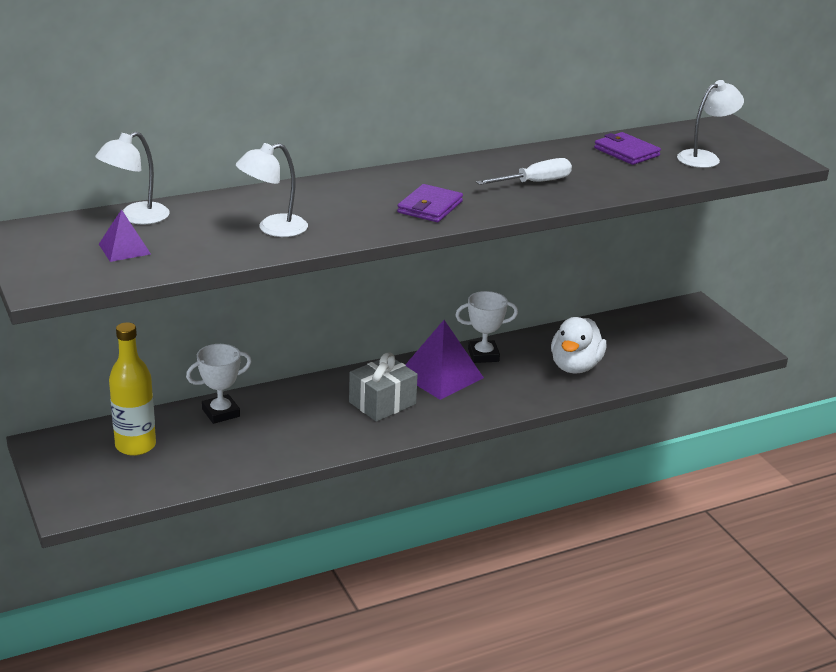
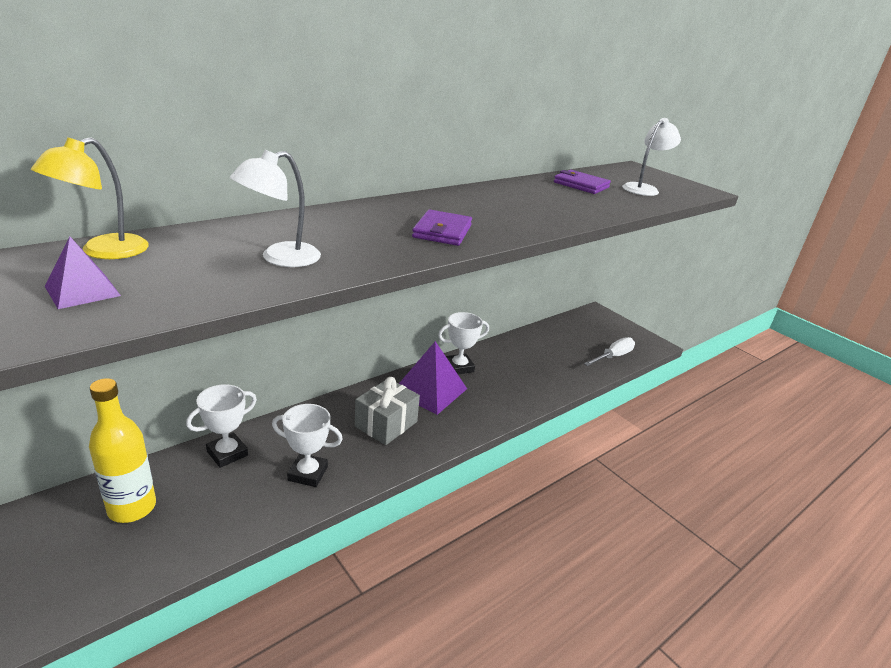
camera: 15 degrees left, 0 degrees up
white lamp [95,131,170,225] -> yellow lamp [31,137,149,259]
white screwdriver [476,158,572,185] -> white screwdriver moved to [584,337,635,366]
white duck [551,317,606,374] -> none
none -> white trophy [272,404,343,487]

